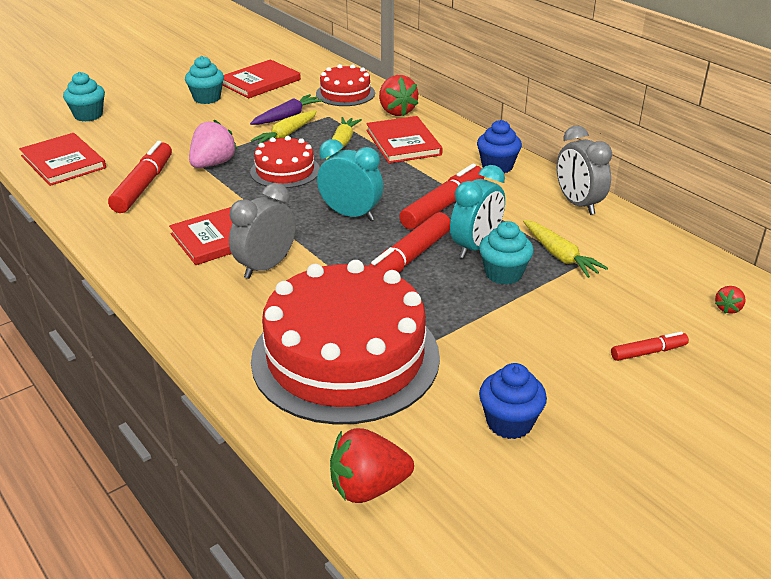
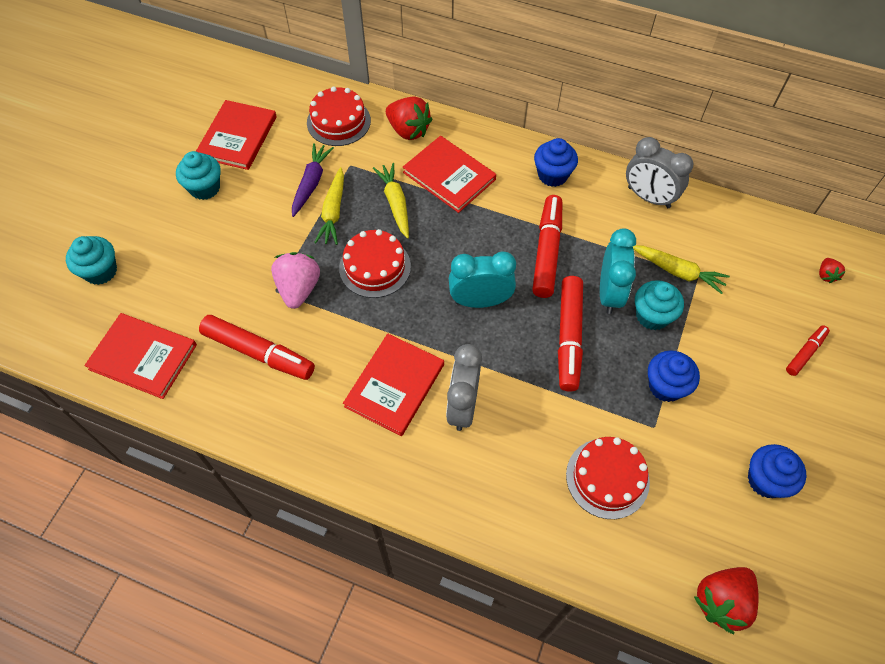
camera: 30 degrees left, 25 degrees up
red marker [108,141,172,213] -> red marker turned 135 degrees clockwise [199,315,315,380]
red cake [251,260,440,425] -> red cake [566,437,650,519], size x0.50
none -> blue cupcake [648,350,700,402]

